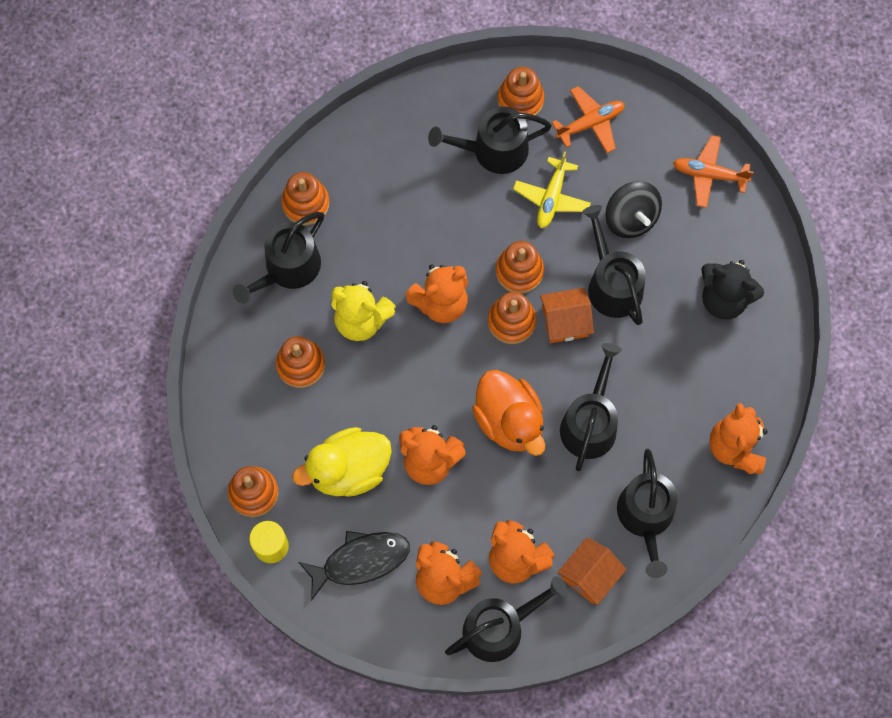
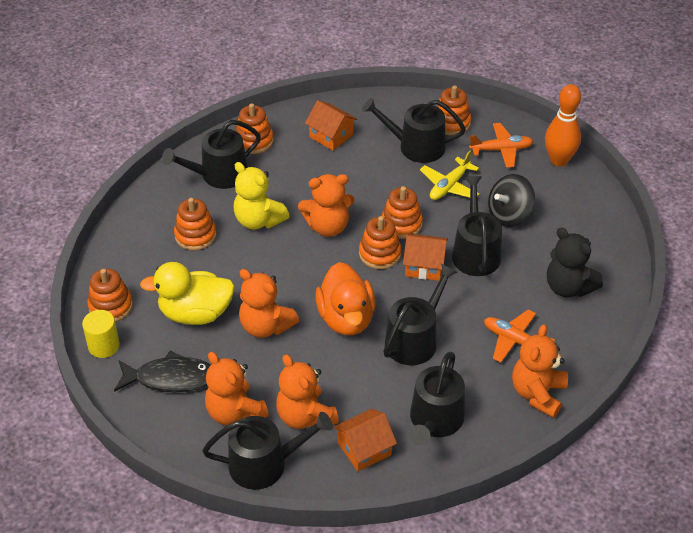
camera: 20 degrees right, 25 degrees down
black spinning top [606,181,662,238] -> black spinning top turned 60 degrees clockwise [488,174,535,227]
orange plane [673,135,754,208] -> orange plane moved to [484,309,555,363]
none -> orange house [305,100,357,151]
none -> orange bowling pin [545,84,581,167]

